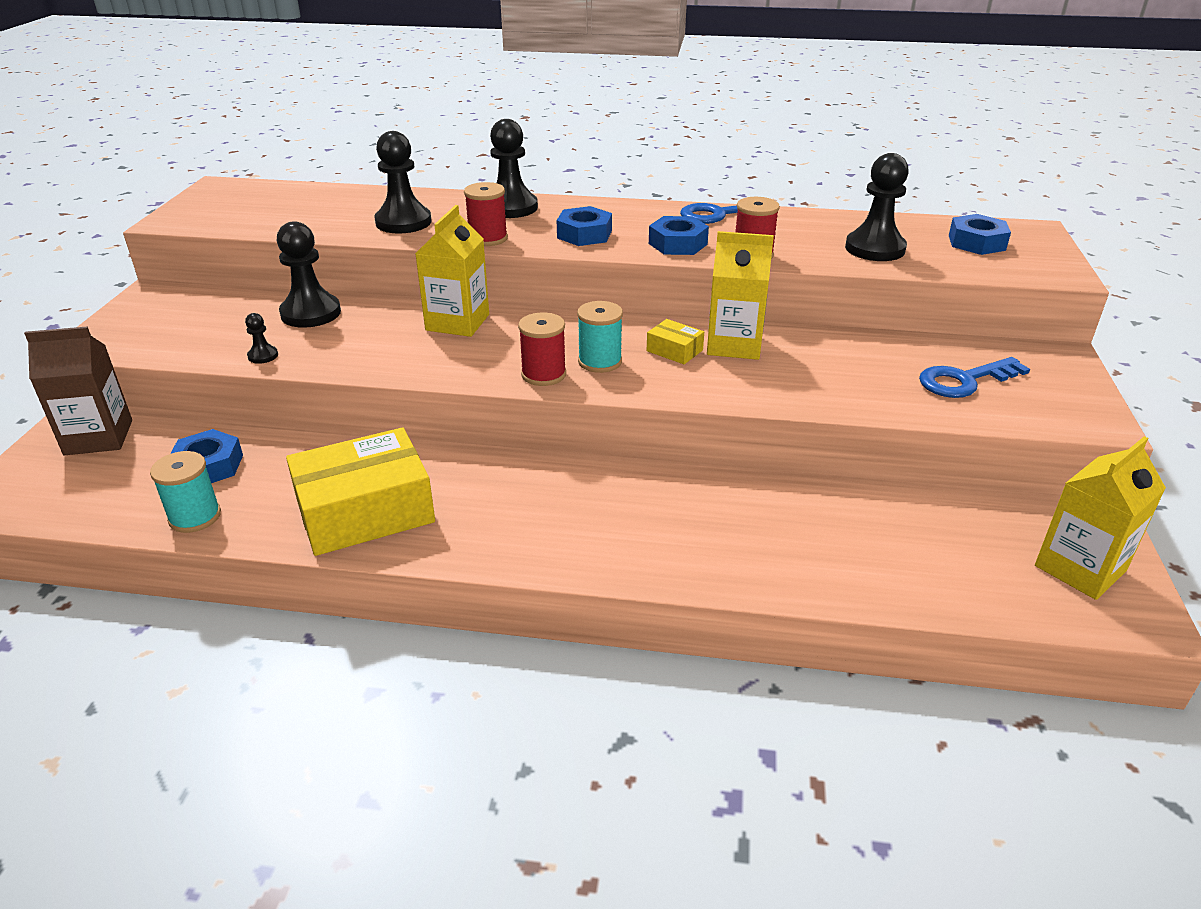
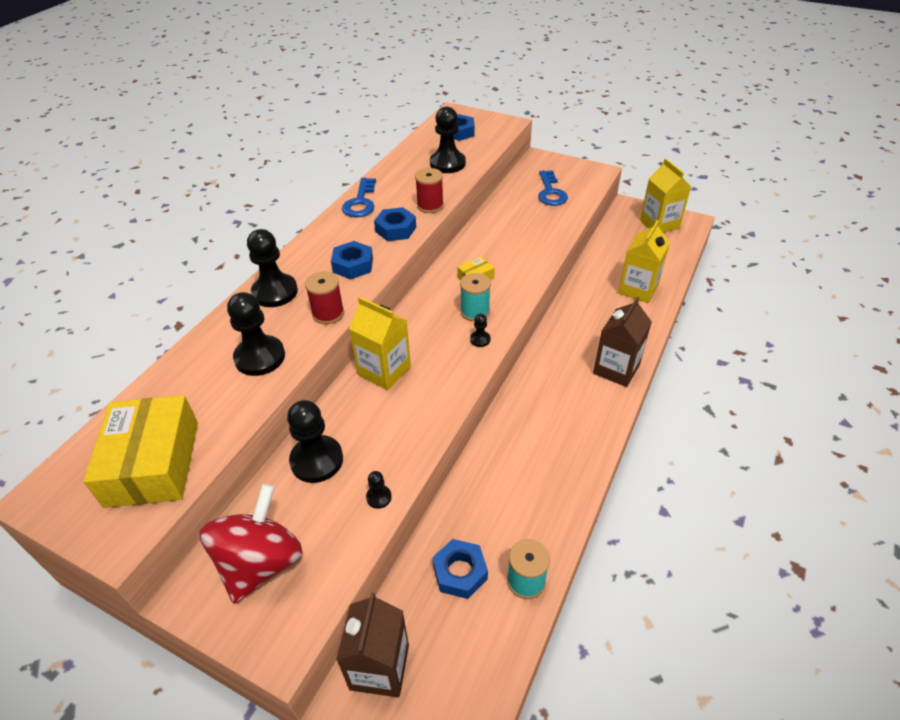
camera: 70 degrees left, 10 degrees up
yellow box [286,427,435,556] -> yellow box moved to [83,395,198,508]
red spool [518,313,566,386] -> black pawn [470,314,491,347]
yellow carton [707,231,774,360] -> yellow carton moved to [618,220,670,303]
none -> red spinning top [199,484,303,604]
none -> brown carton [593,297,652,387]

